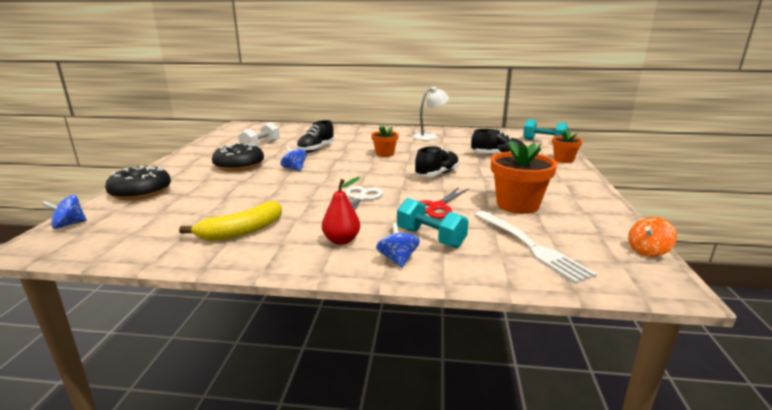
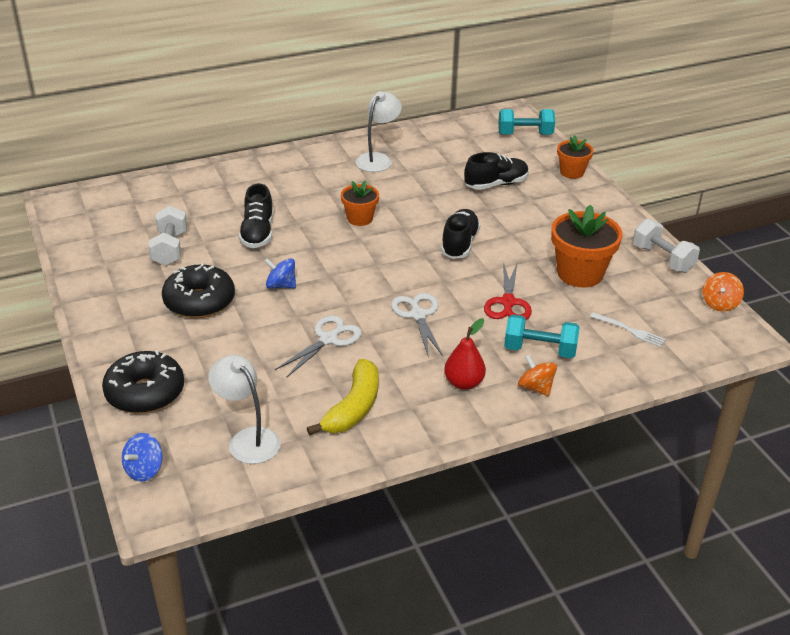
camera: 30 degrees left, 15 degrees up
blue spinning top [376,223,420,267] -> orange spinning top [518,354,557,396]
white fork [474,211,597,284] -> white fork [590,312,666,347], size x0.53
none -> white lamp [208,355,281,464]
none -> white scissors [275,315,362,378]
none -> white dumbbell [633,219,700,273]

